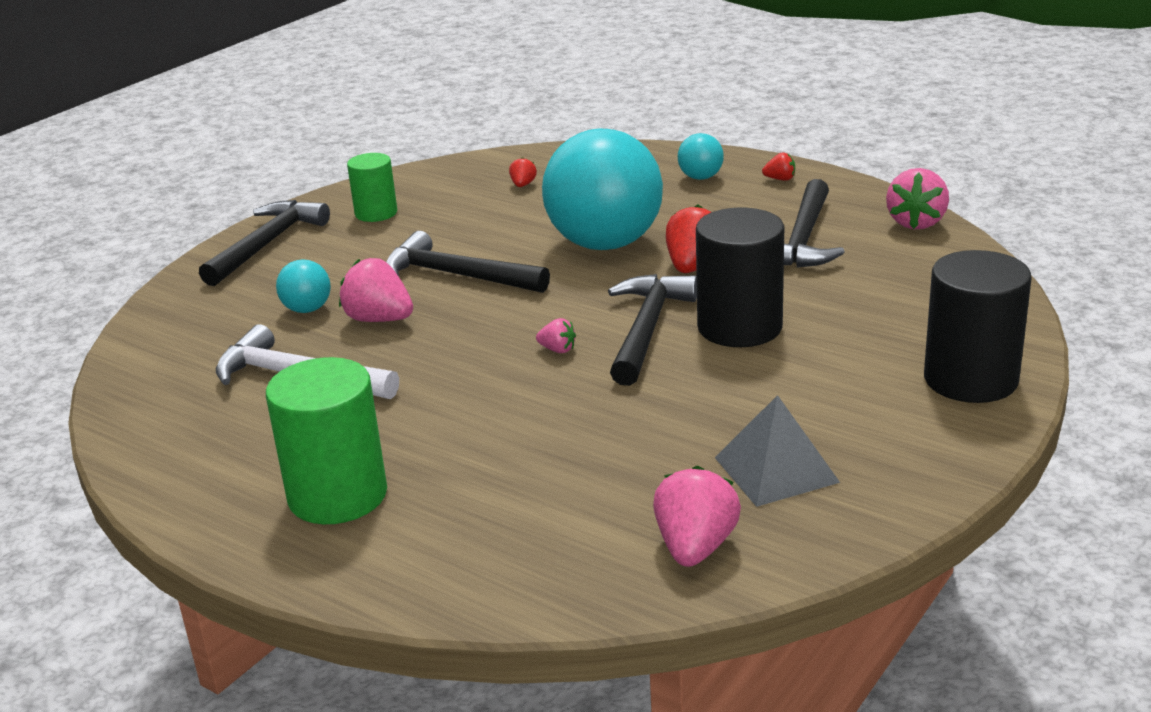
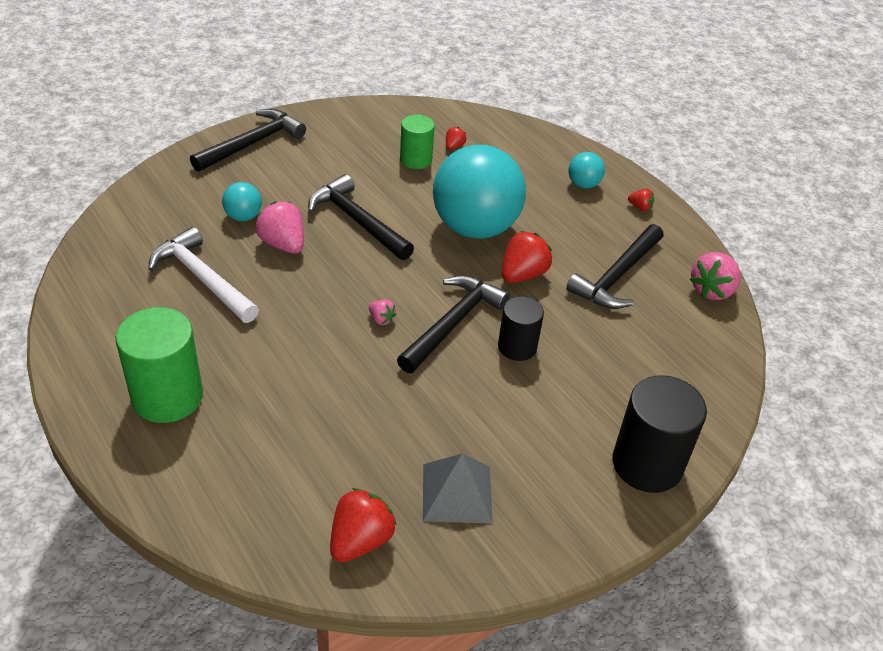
camera: 15 degrees right, 15 degrees up
green cylinder [347,153,397,222] -> green cylinder moved to [400,115,435,169]
pink strawberry [653,466,741,567] -> red strawberry [330,488,397,562]
black cylinder [696,208,784,347] -> black cylinder [498,296,544,361], size x0.61

